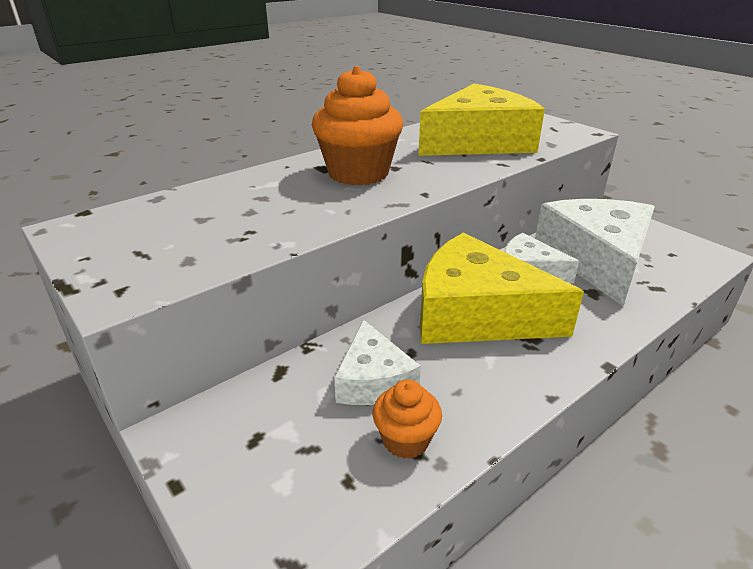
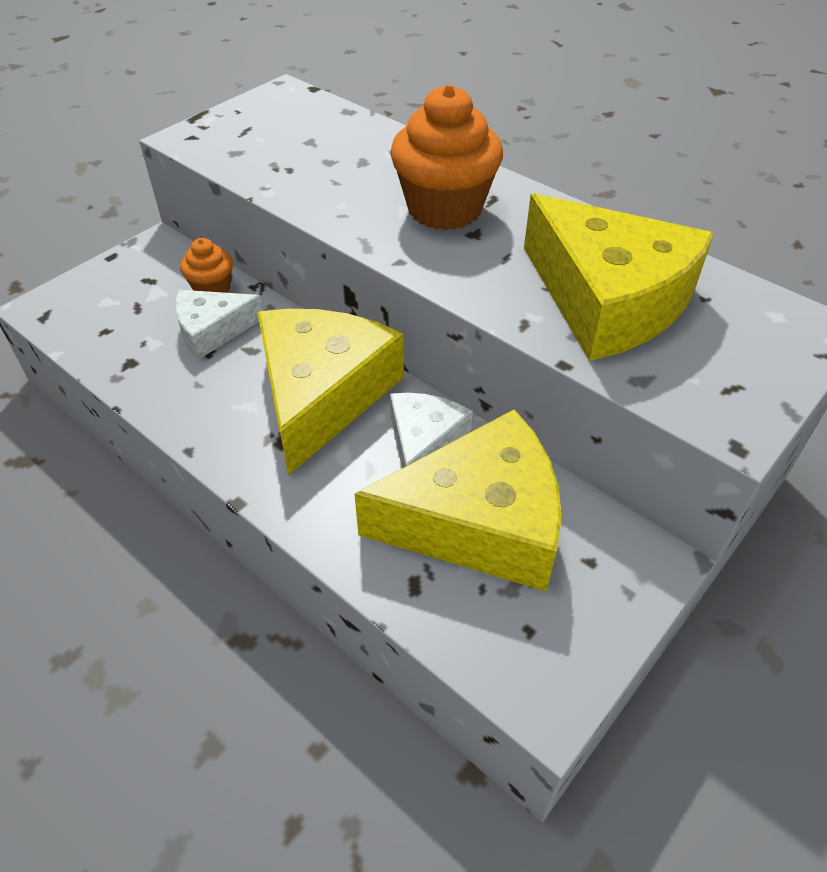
camera: 80 degrees right, 15 degrees up
orange cupcake [373,380,442,459] -> orange cupcake moved to [180,238,233,293]
white cheese [535,199,655,306] -> yellow cheese [354,409,561,591]

